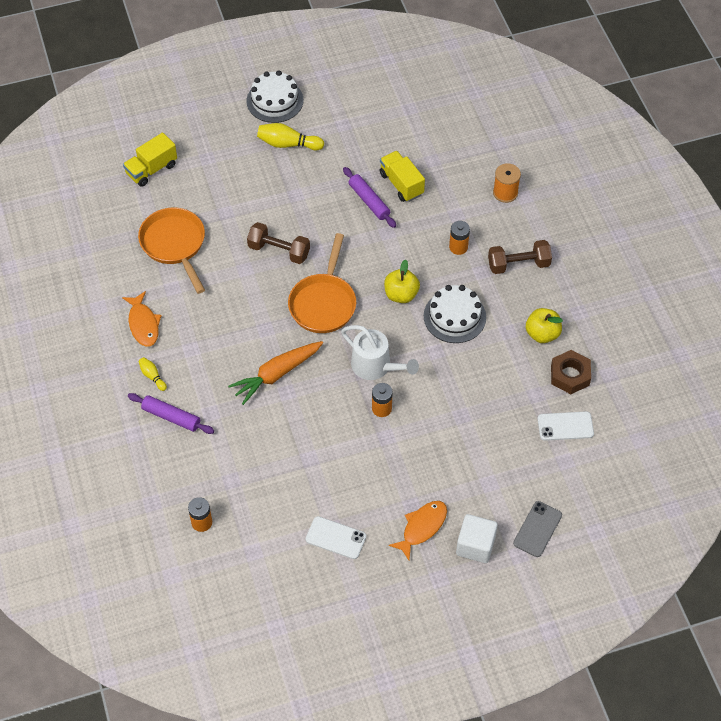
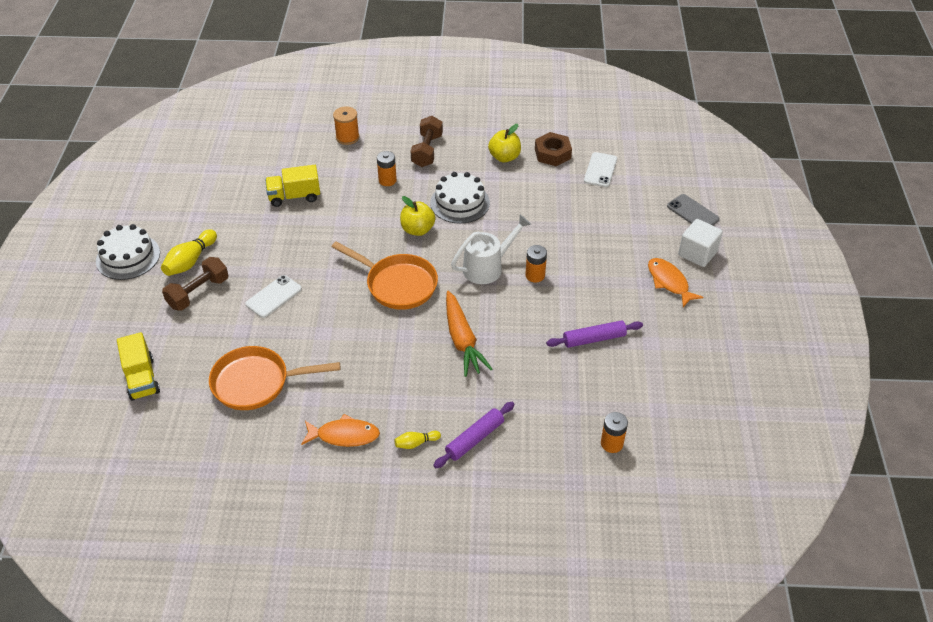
camera: 70 degrees left, 10 degrees down
brown dumbbell [247,222,310,264] -> brown dumbbell moved to [162,257,229,311]
white phone [306,516,366,559] -> white phone moved to [245,275,302,318]
purple rolling pin [343,167,396,228] -> purple rolling pin moved to [546,320,643,348]

